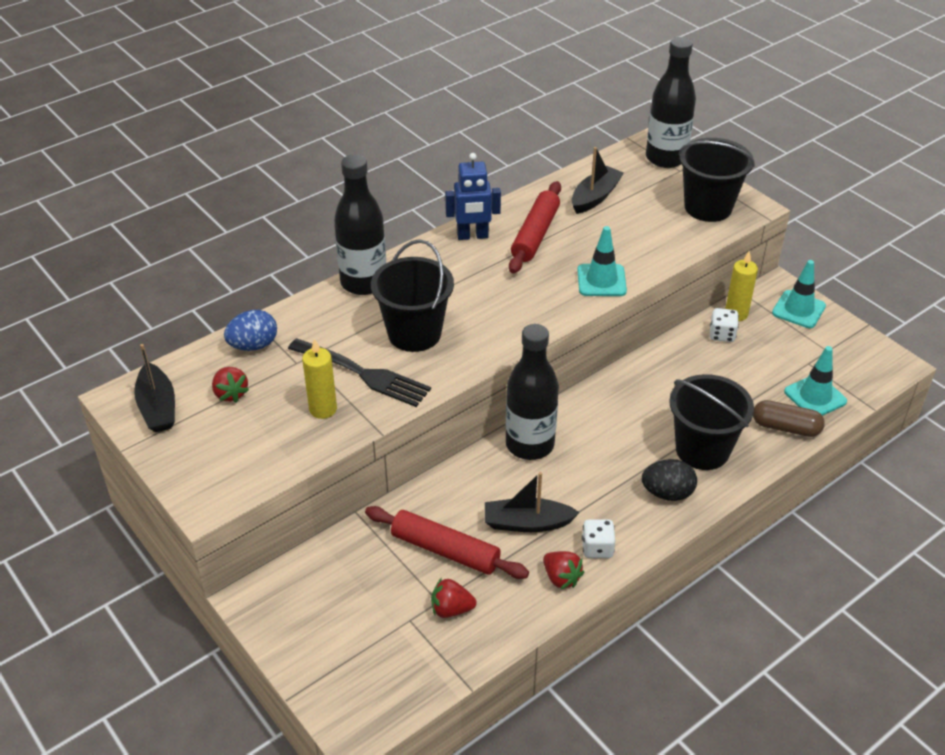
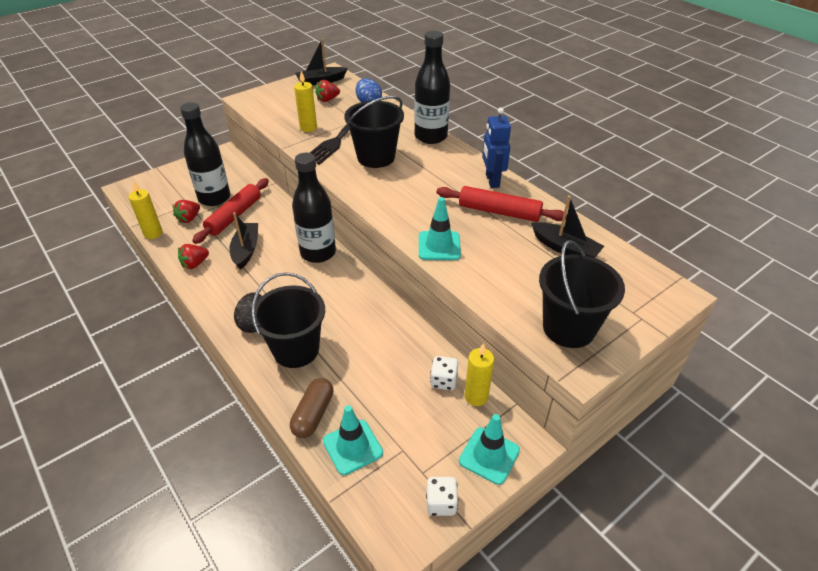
camera: 90 degrees right, 0 degrees up
red strawberry [431,578,477,618] -> red strawberry turned 150 degrees counterclockwise [173,200,200,223]
white dice [582,519,615,558] -> white dice moved to [426,477,458,516]
black bottle [646,37,696,168] -> black bottle moved to [180,102,230,206]
none -> yellow candle [129,181,163,239]

